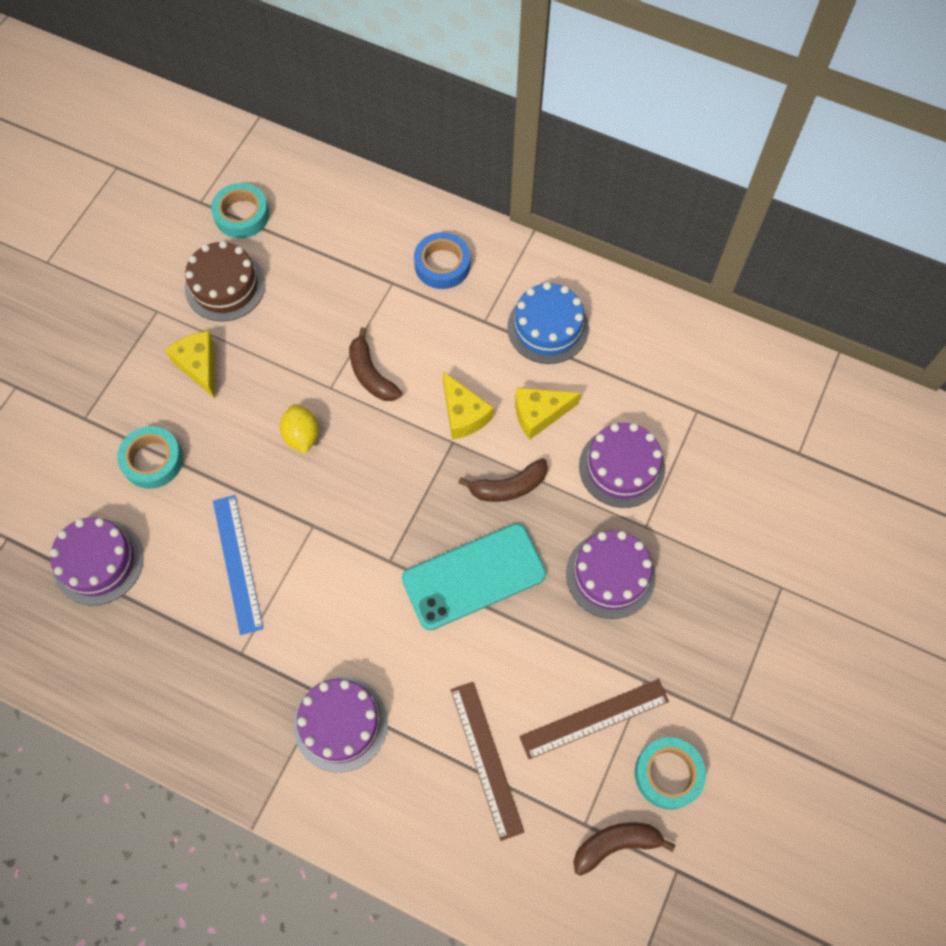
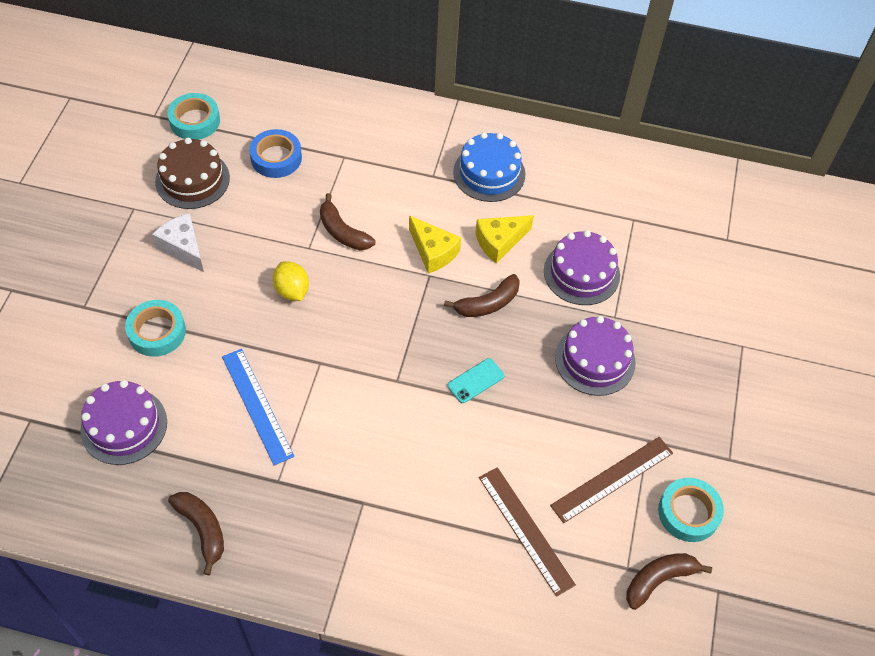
camera: 15 degrees left, 10 degrees down
yellow cheese [165,331,215,398] -> white cheese [152,213,204,272]
purple cake [293,677,388,773] -> none
turquoise phone [402,523,546,630] -> turquoise phone [447,358,504,403], size x0.45
blue tape [414,232,470,289] -> blue tape moved to [249,129,302,178]
none -> brown banana [168,492,224,575]

